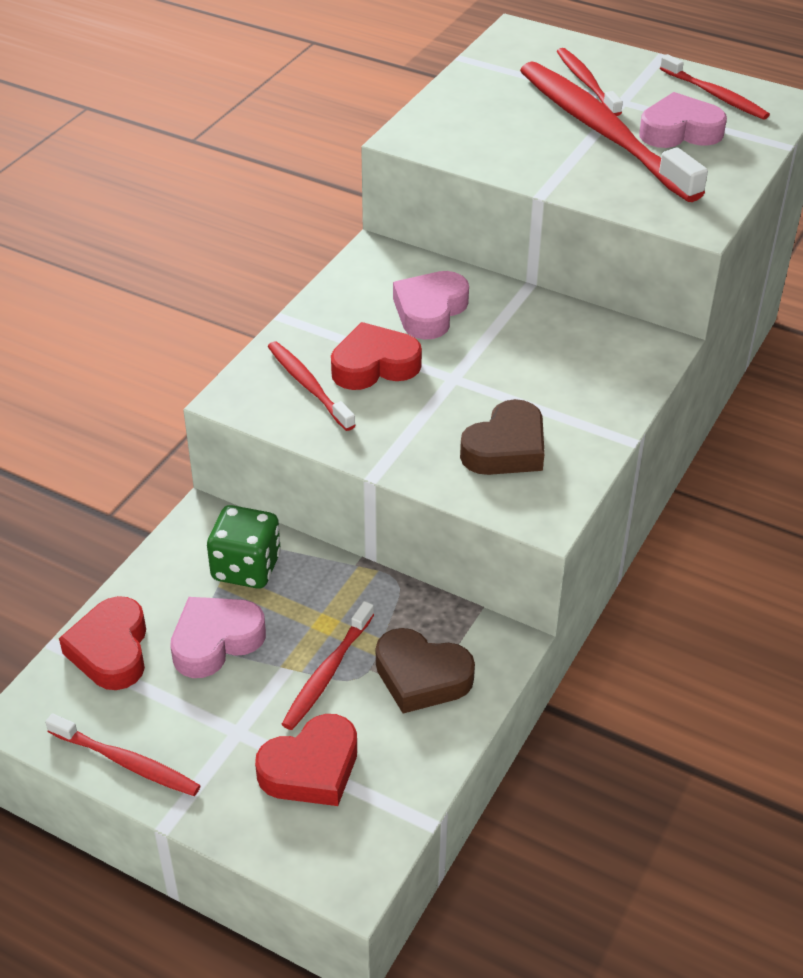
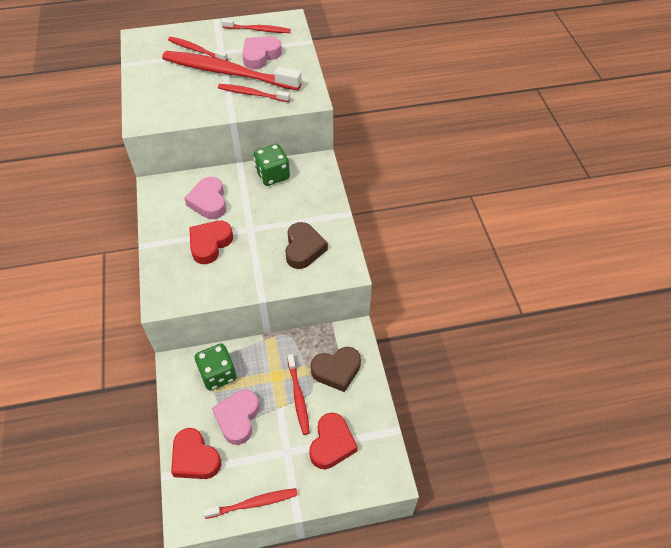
camera: 40 degrees left, 10 degrees up
red toothbrush [268,341,356,431] -> red toothbrush moved to [218,84,290,102]
none -> green dice [254,144,290,186]

